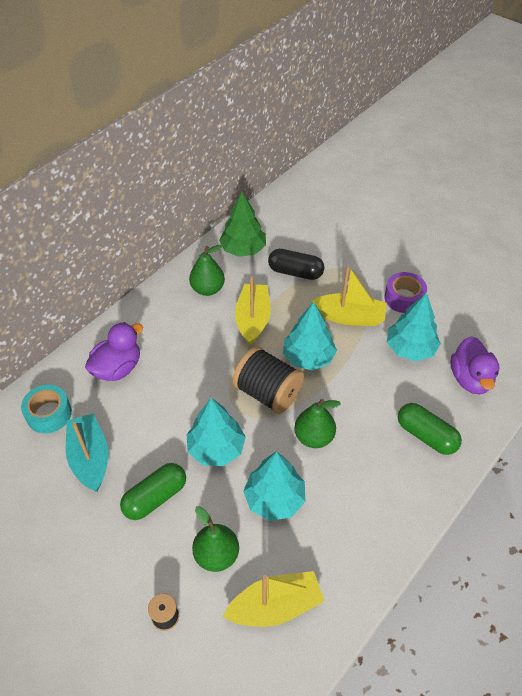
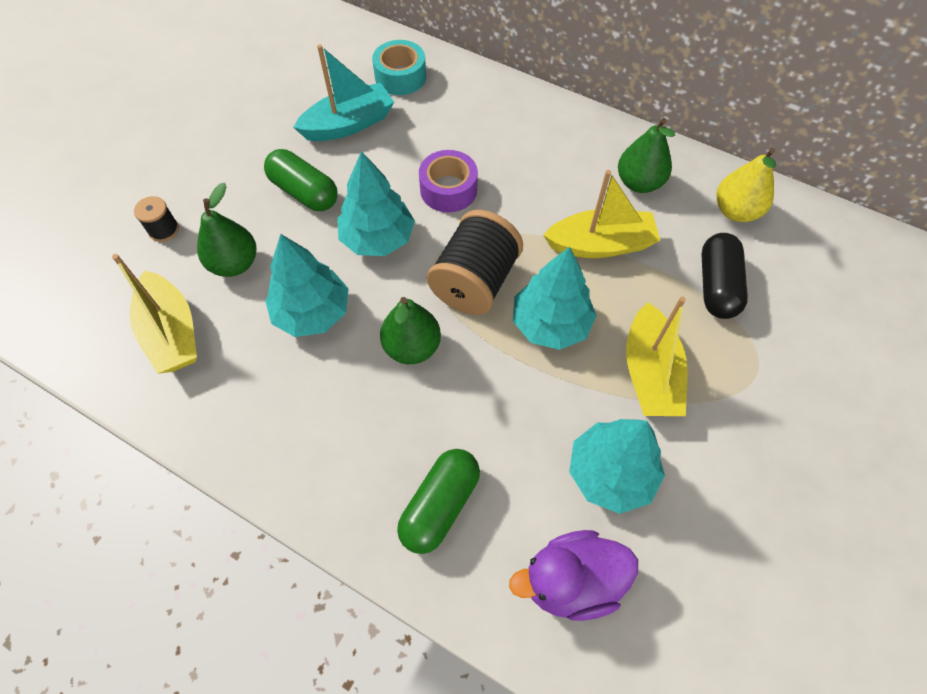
camera: 80 degrees right, 10 degrees up
purple duck [85,322,143,381] -> none
green tree [219,191,266,257] -> yellow pear [716,148,776,222]
purple tape [384,272,427,313] -> purple tape moved to [419,150,478,212]

